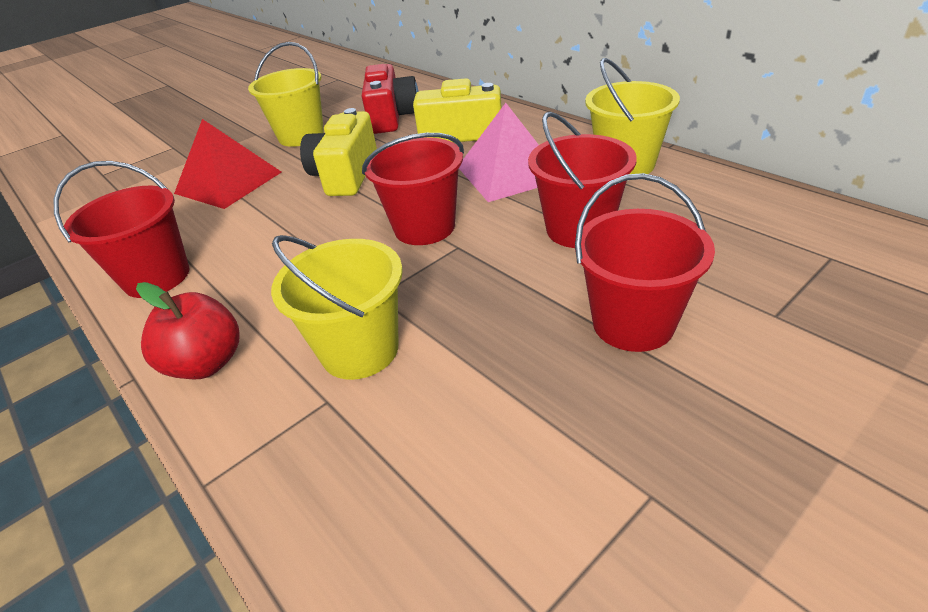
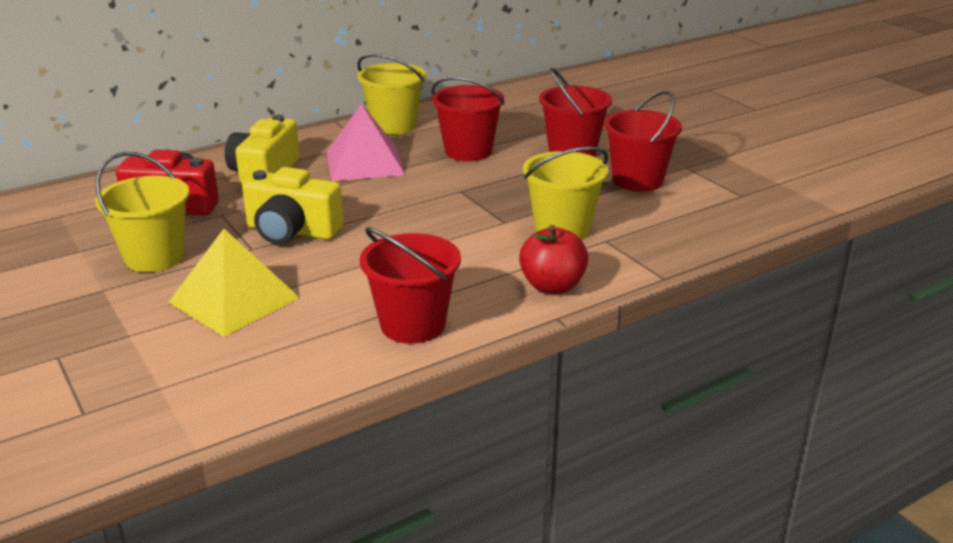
camera: 85 degrees left, 10 degrees down
red pyramid [174,119,281,209] -> yellow pyramid [169,229,300,337]
red bucket [362,133,464,245] -> red bucket moved to [604,91,682,192]

